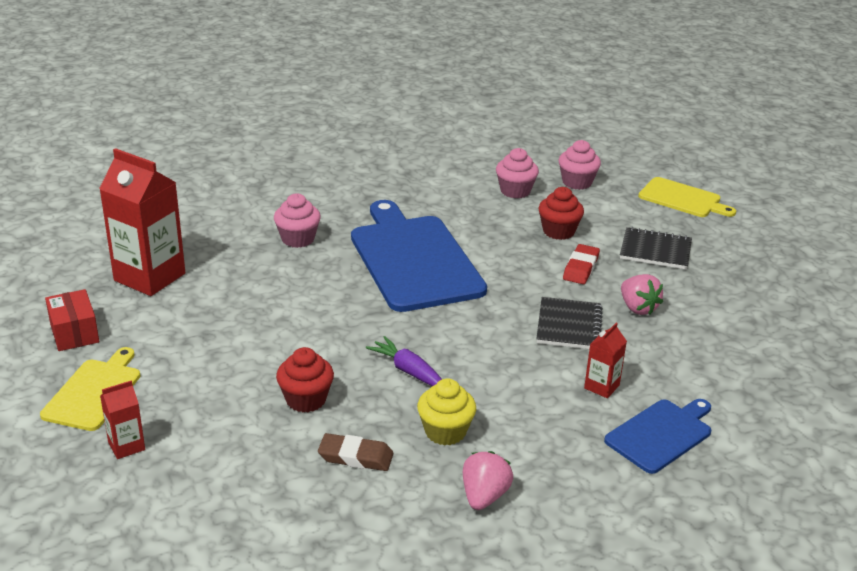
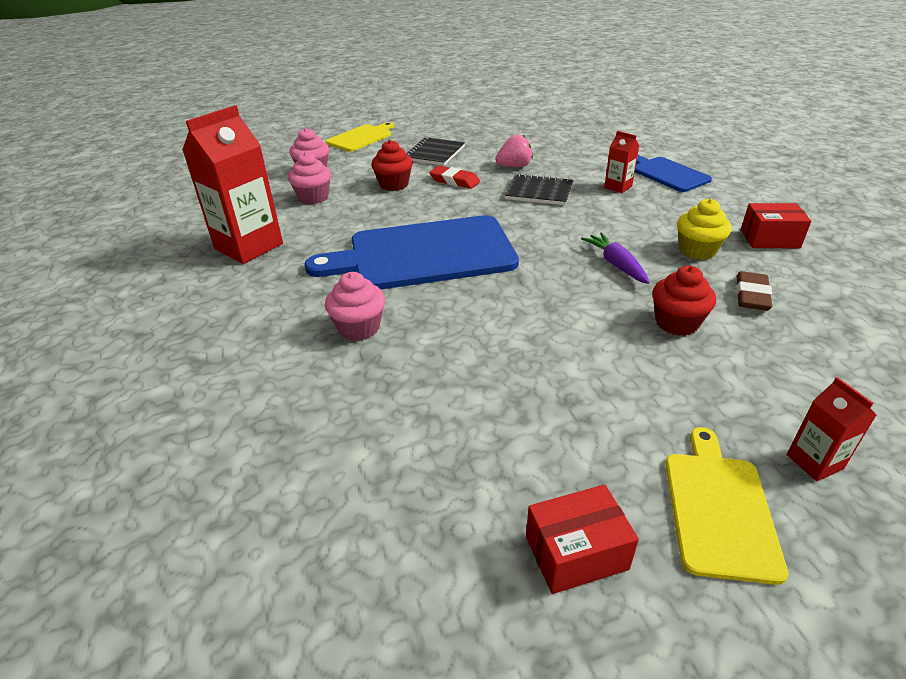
camera: 80 degrees left, 5 degrees up
yellow cutting board [40,347,140,431] -> yellow cutting board turned 75 degrees clockwise [665,427,789,585]
red carton [99,148,186,296] -> red carton moved to [182,105,283,264]
purple carrot [366,336,442,386] -> purple carrot turned 105 degrees clockwise [581,232,650,284]
pink strawberry [463,451,513,510] -> red box [741,203,811,248]

